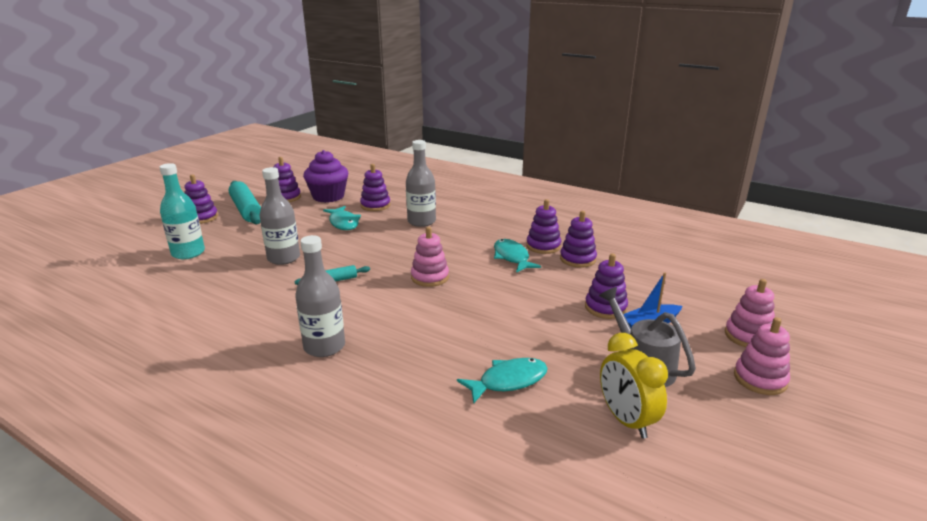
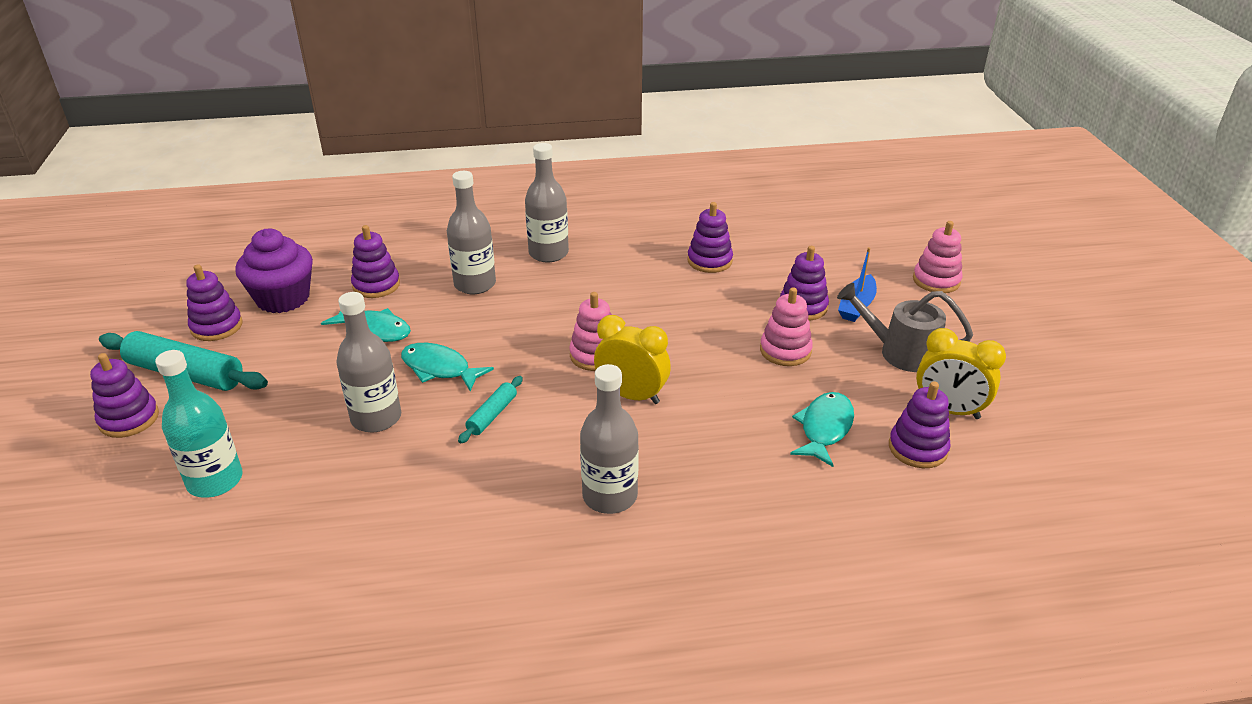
camera: 40 degrees left, 10 degrees up
turquoise fish [494,239,541,273] -> turquoise fish moved to [401,343,494,391]
purple stacking toy [526,199,561,254] -> purple stacking toy moved to [889,381,951,468]
pink stacking toy [734,317,790,395] -> pink stacking toy moved to [760,287,813,366]
none -> grey bottle [525,143,569,262]
none -> yellow clock [594,315,671,404]

